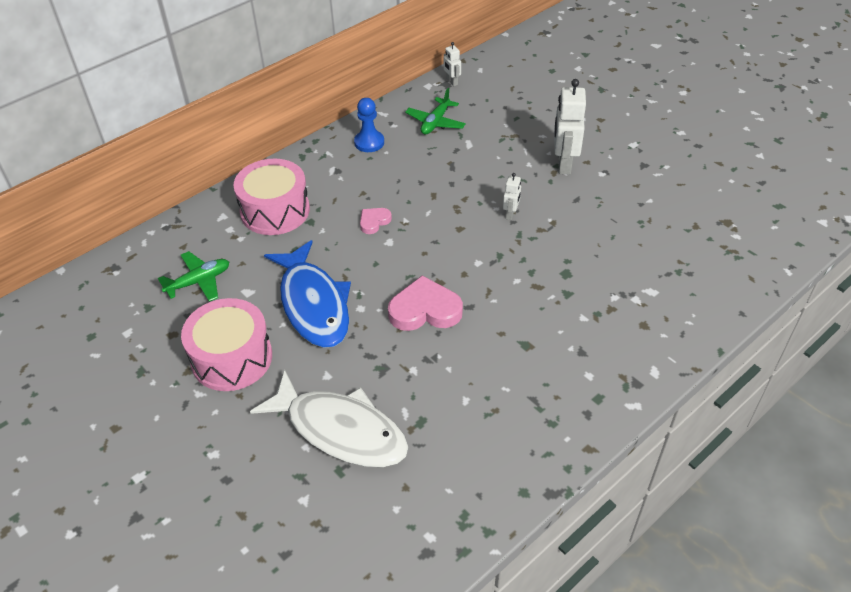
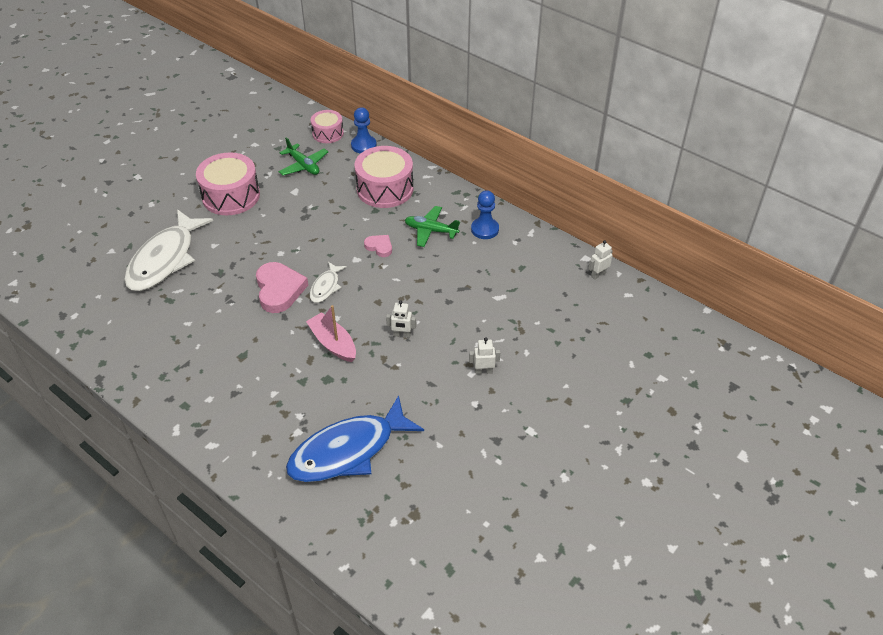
camera: 80 degrees right, 0 degrees up
blue fish [264,240,351,348] -> blue fish moved to [286,395,424,482]
green plane [405,88,466,135] -> green plane moved to [405,206,460,247]
white robot [554,79,586,174] -> white robot [469,337,500,374], size x0.51
none -> pink boat [306,305,356,362]
none -> white fish [310,262,347,303]
none -> pink drum [311,110,344,143]
none -> blue pawn [351,107,377,154]

